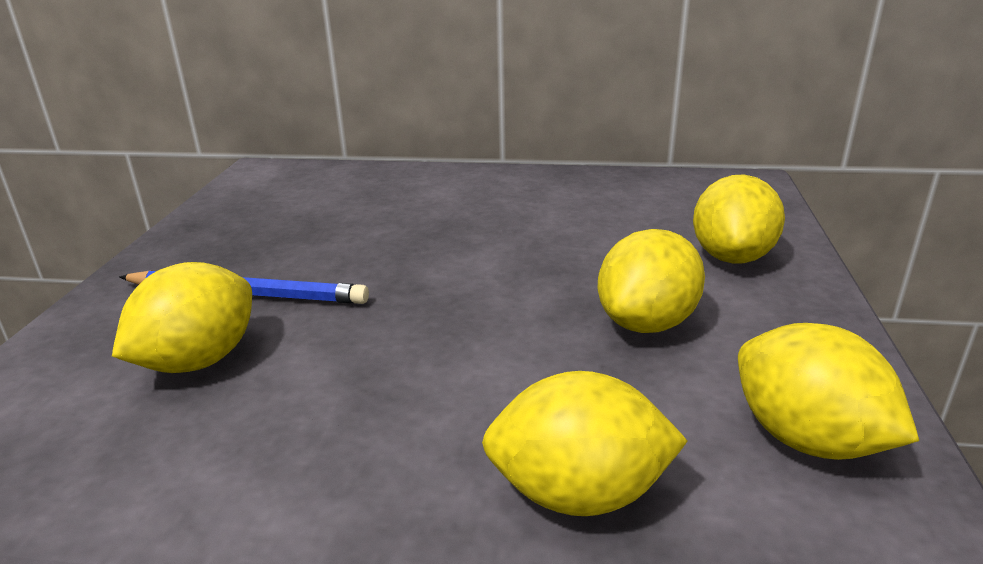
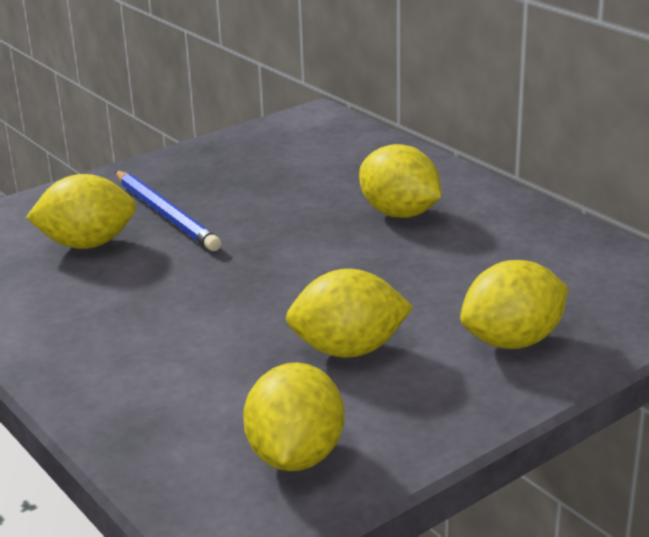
camera: 45 degrees right, 0 degrees up
yellow lemon [482,371,688,516] -> yellow lemon moved to [359,144,441,218]

